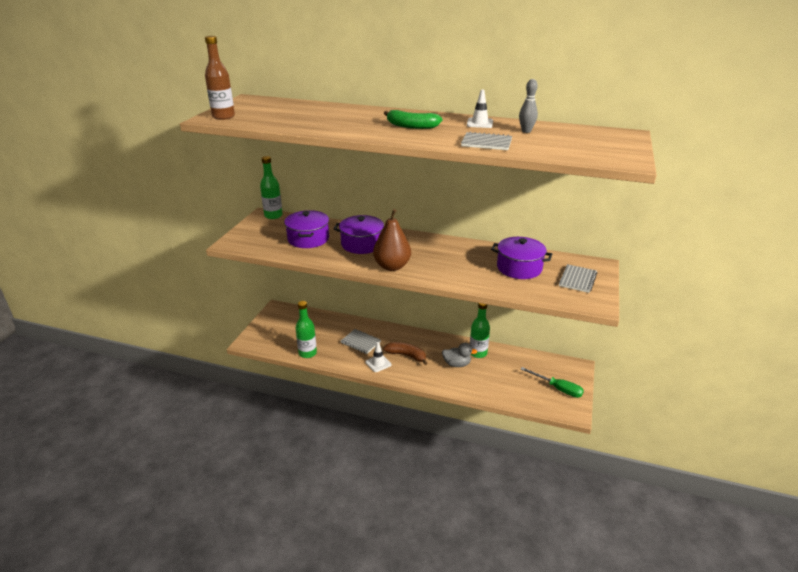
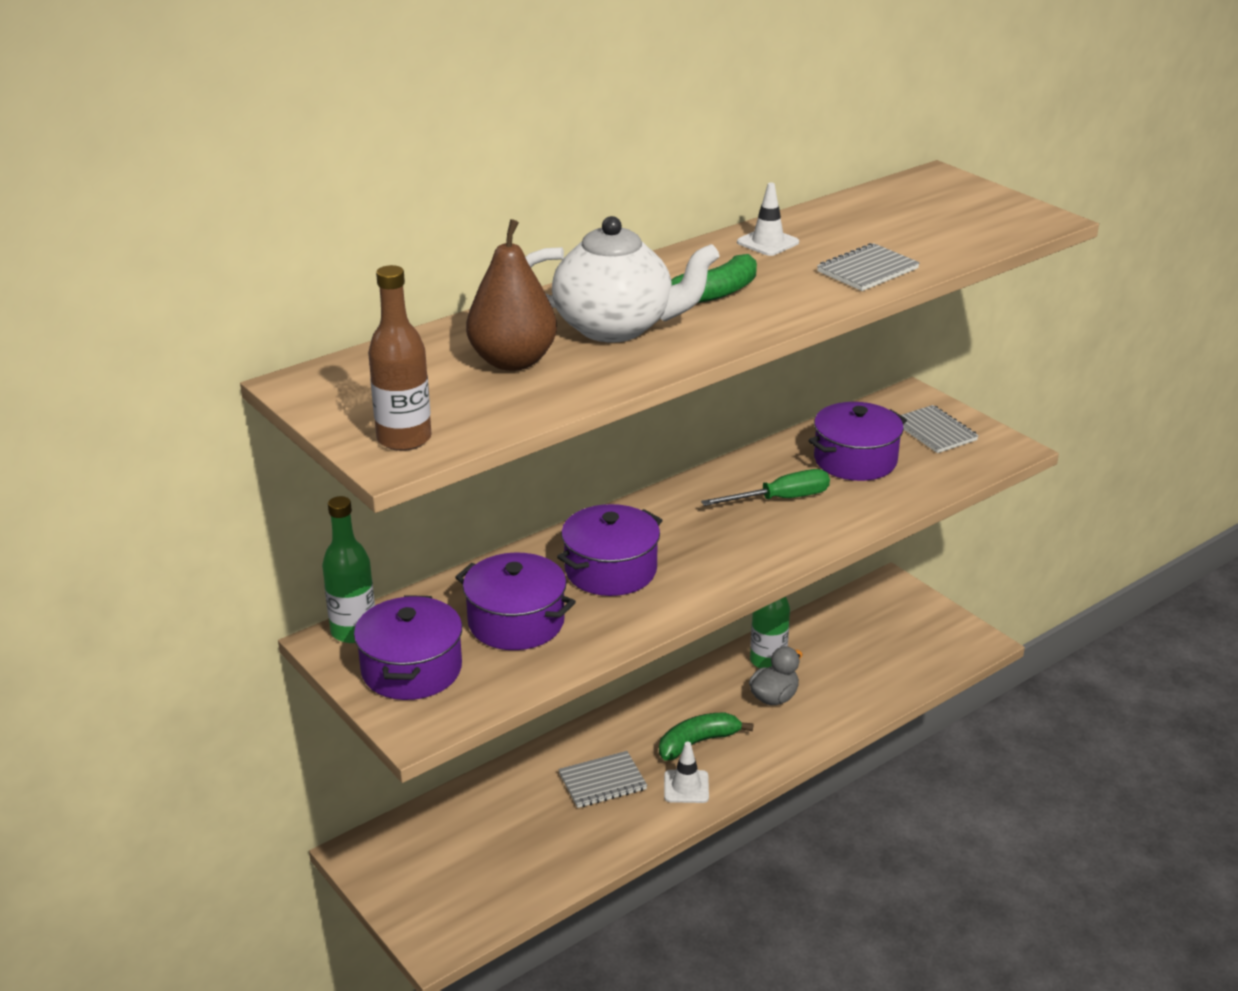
camera: 55 degrees left, 0 degrees up
green bottle [296,301,317,358] -> none
brown pear [373,209,411,271] -> brown pear moved to [466,219,557,371]
brown banana [383,342,428,365] -> green banana [659,712,754,760]
grey bowling pin [519,79,538,133] -> none
green screwdriver [521,367,584,398] -> green screwdriver moved to [701,469,830,506]
none -> purple pot [354,595,462,700]
none -> white teapot [525,216,720,343]

